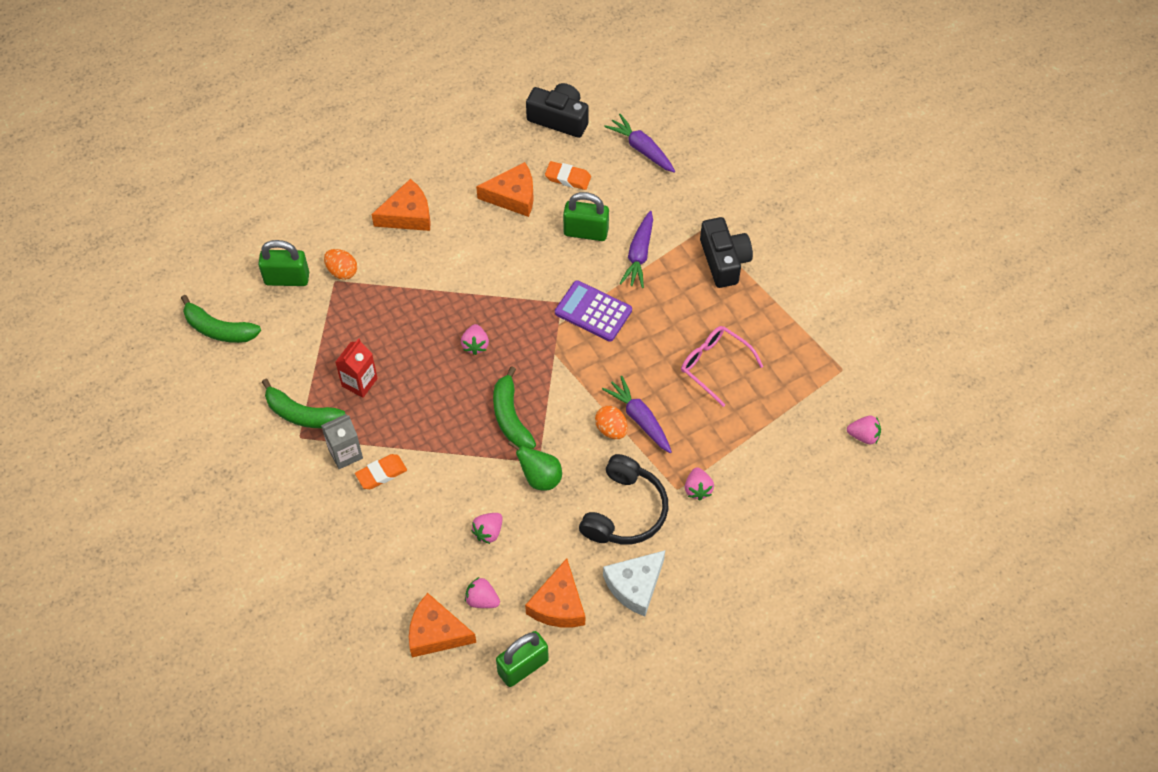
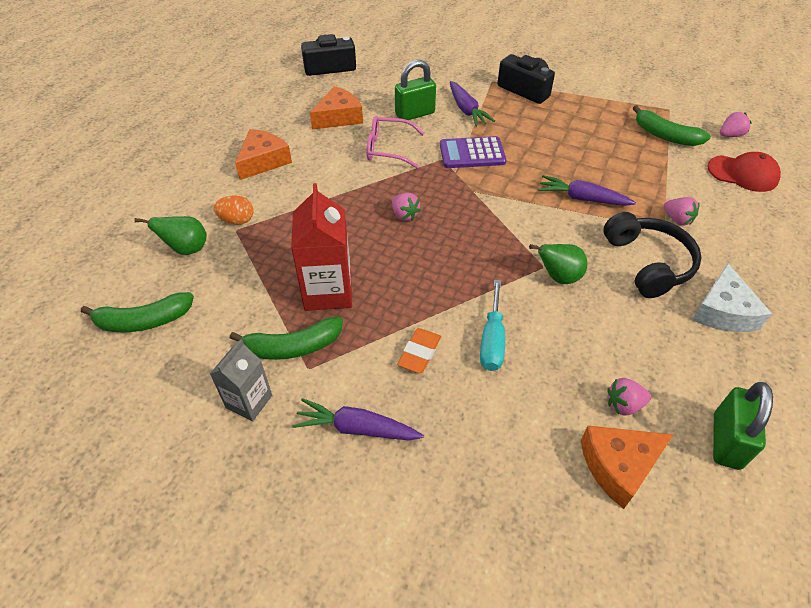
camera: 35 degrees left, 10 degrees down
green padlock [258,240,309,286] -> green pear [135,216,207,255]
grey carton [321,414,363,469] -> grey carton moved to [210,339,272,421]
red carton [336,338,378,398] -> red carton [291,183,352,311], size x1.61
pink strawberry [471,513,503,544] -> none
green banana [493,366,536,449] -> green banana moved to [633,105,711,146]
orange cheese [525,558,585,627] -> none
orange eraser [545,161,591,190] -> none
orange egg [595,406,628,439] -> none
purple carrot [604,114,675,173] -> purple carrot moved to [292,398,424,440]
pink glasses [681,326,763,407] -> pink glasses moved to [366,116,424,168]
none -> turquoise screwdriver [480,280,505,371]
none -> red cap [708,152,781,192]

